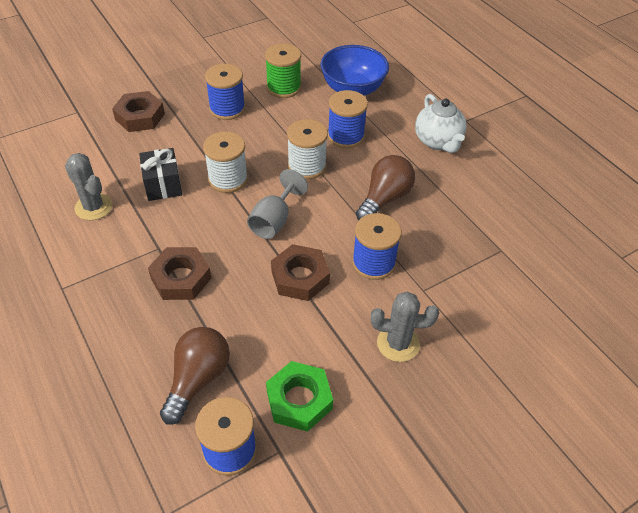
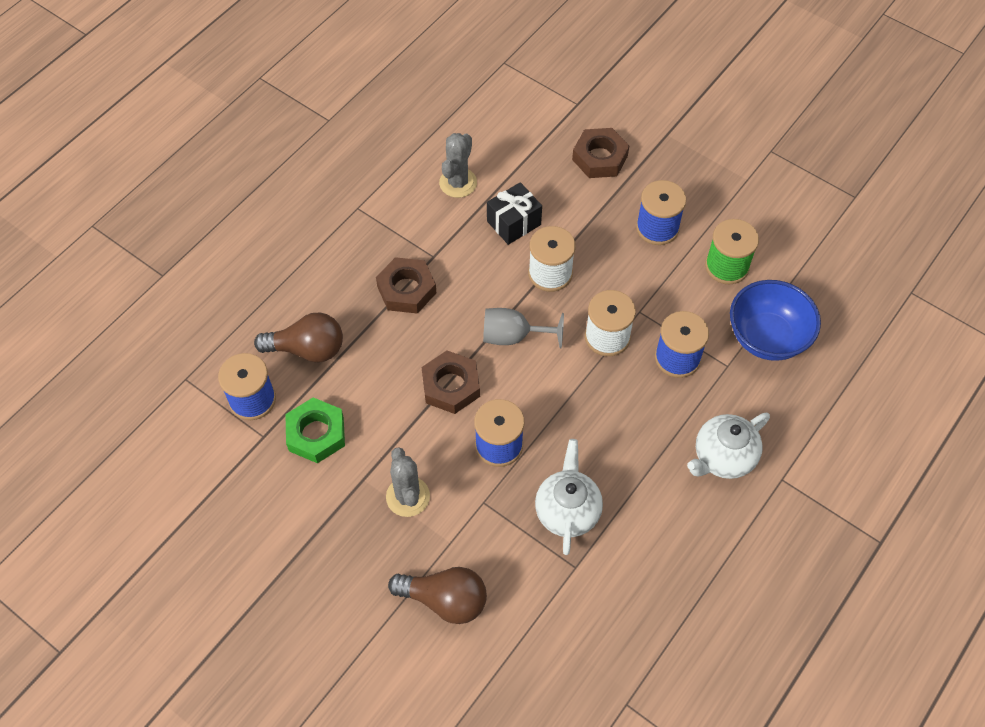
camera: 70 degrees right, 10 degrees up
brown light bulb [356,155,415,220] -> brown light bulb moved to [388,567,487,624]
none -> white teapot [535,439,603,555]

